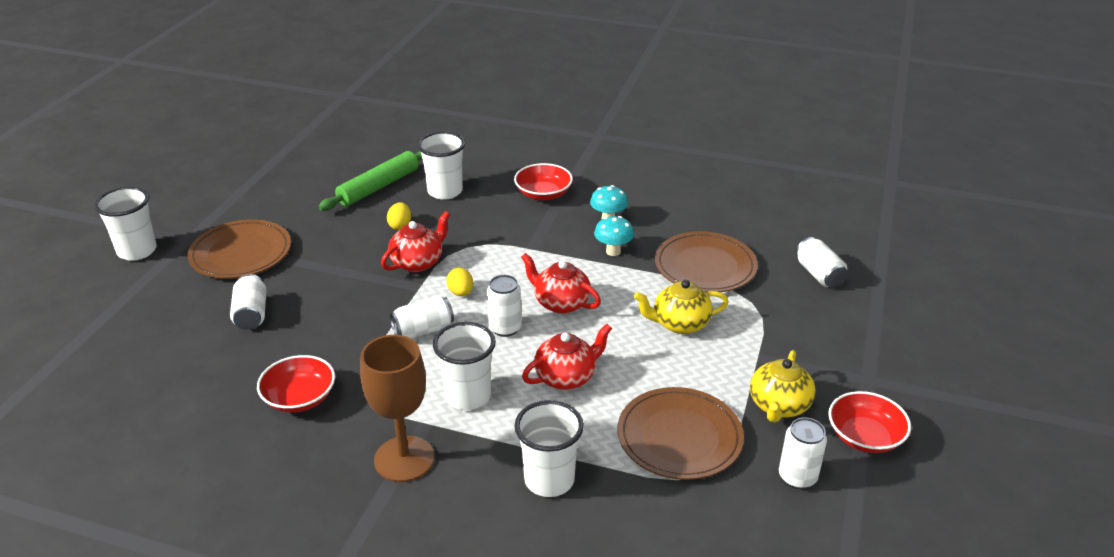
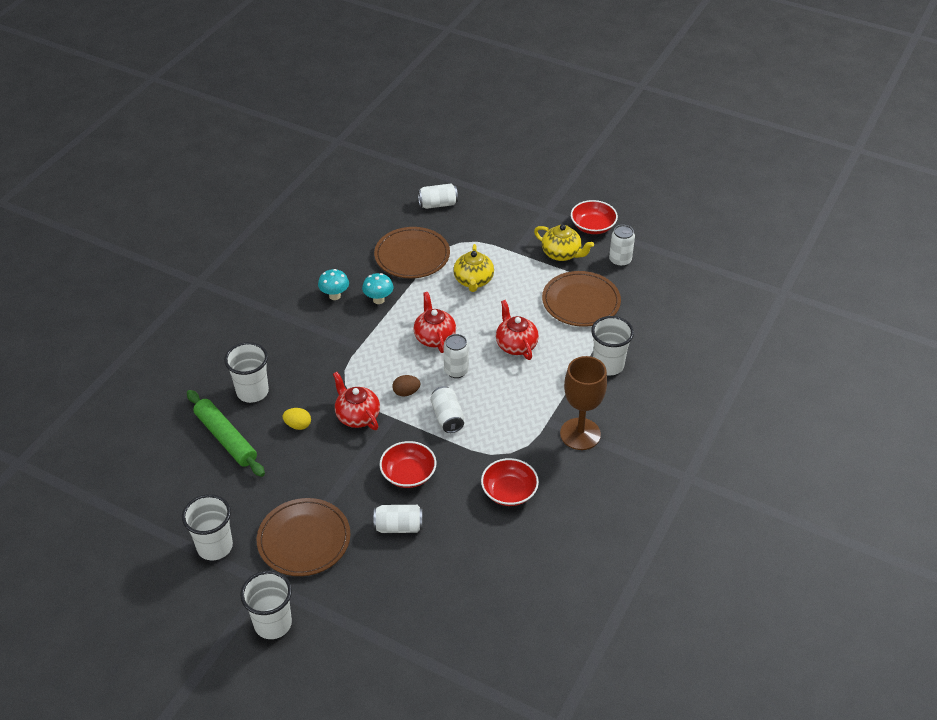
camera: 80 degrees left, 10 degrees up
white cup [433,322,496,410] -> white cup moved to [182,494,233,560]
yellow egg [446,268,473,296] -> brown egg [392,375,420,396]
red bowl [514,163,573,200] -> red bowl moved to [379,441,436,488]
red teapot [521,253,601,314] -> red teapot turned 120 degrees clockwise [414,292,456,353]

